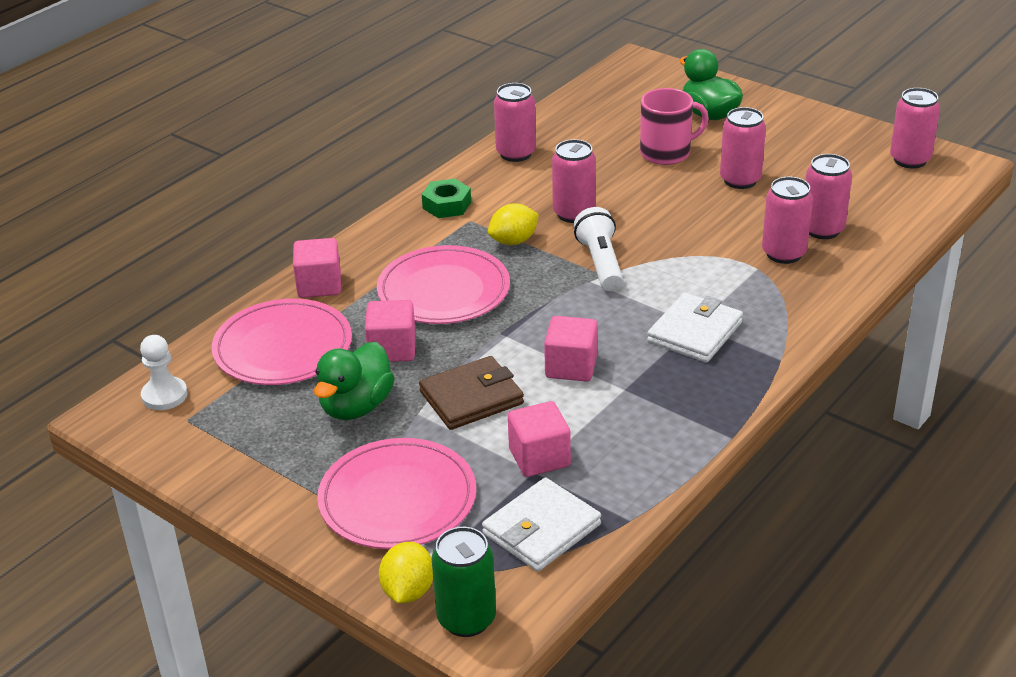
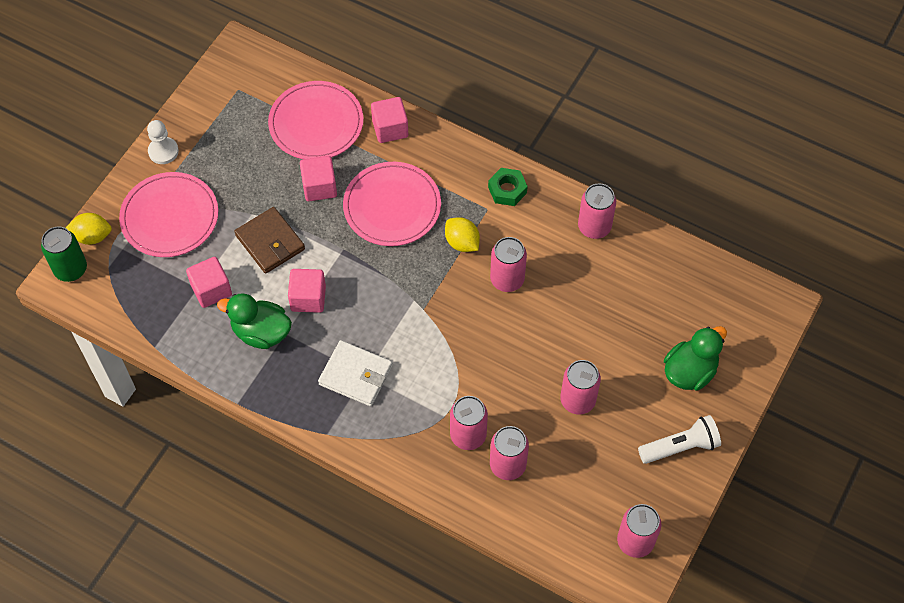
camera: 80 degrees right, 25 degrees up
white pawn [140,335,188,410] -> white pawn moved to [147,120,179,164]
green duck [314,342,395,420] -> green duck moved to [217,293,292,349]
white wallet [482,477,601,571] -> none
white flashlight [574,207,623,291] -> white flashlight moved to [638,415,721,464]
pink mug [640,88,709,165] -> none

